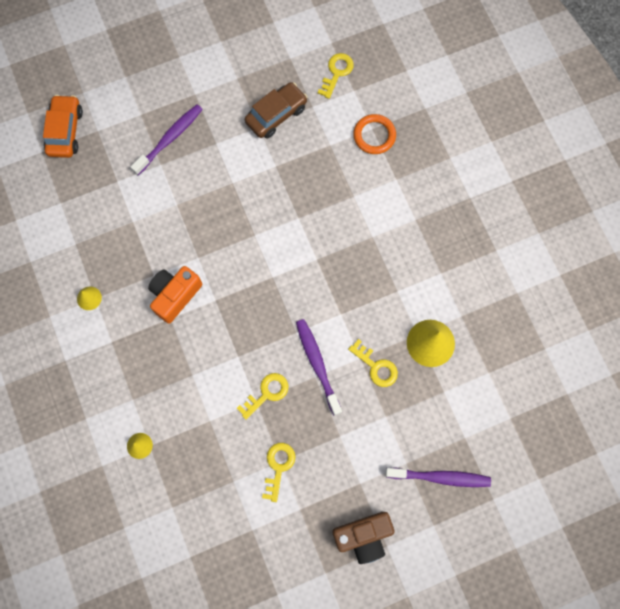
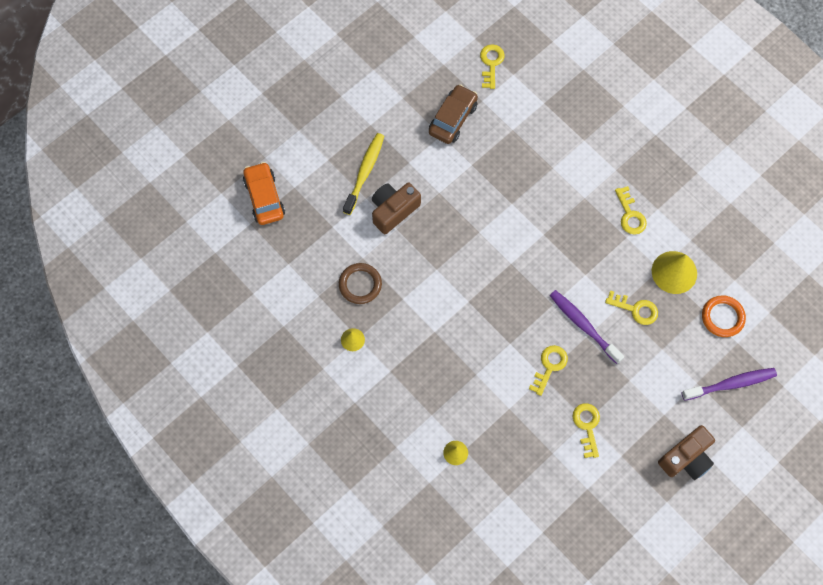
camera: 20 degrees left, 5 degrees down
purple toothbrush [130,104,203,175] -> yellow toothbrush [343,133,384,215]
orange camera [148,266,202,324] -> none
orange ring [353,114,396,154] -> orange ring moved to [702,295,746,337]
none -> brown ring [339,263,382,304]
none -> brown camera [372,183,421,234]
none -> yellow key [615,186,647,235]

